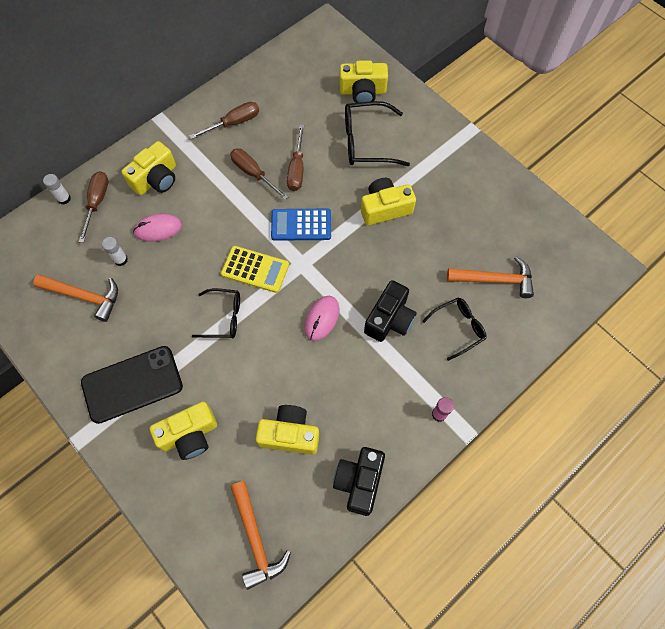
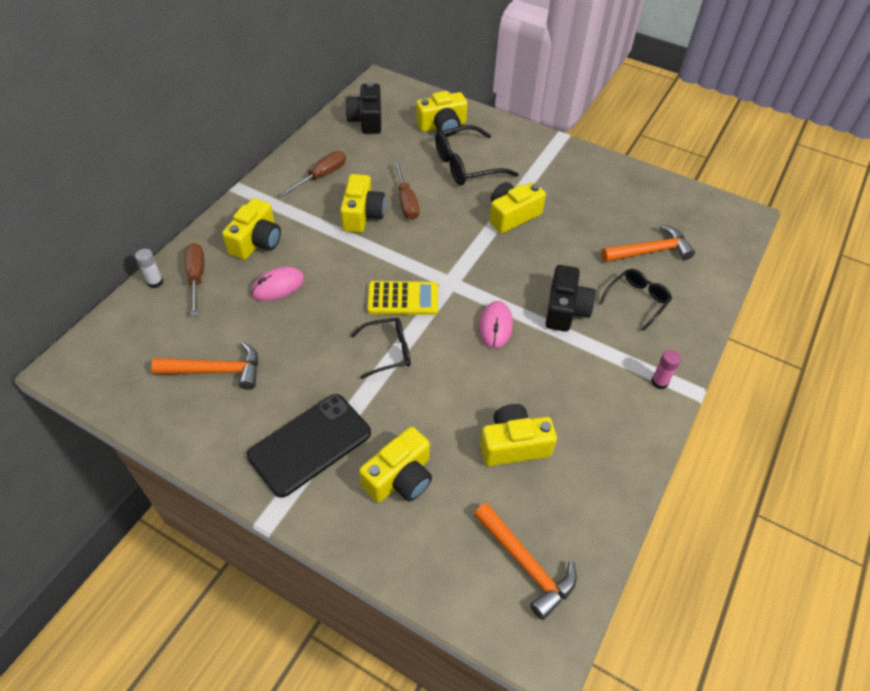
camera: 20 degrees left, 15 degrees down
white glue stick [102,237,128,266] -> none
brown screwdriver [230,149,288,200] -> yellow camera [340,174,386,233]
blue calculator [271,209,331,241] -> none
black camera [333,447,385,516] -> black camera moved to [345,82,381,134]

